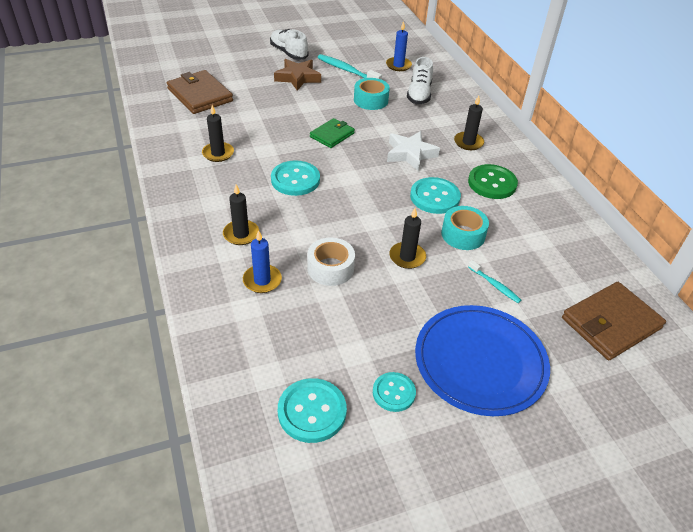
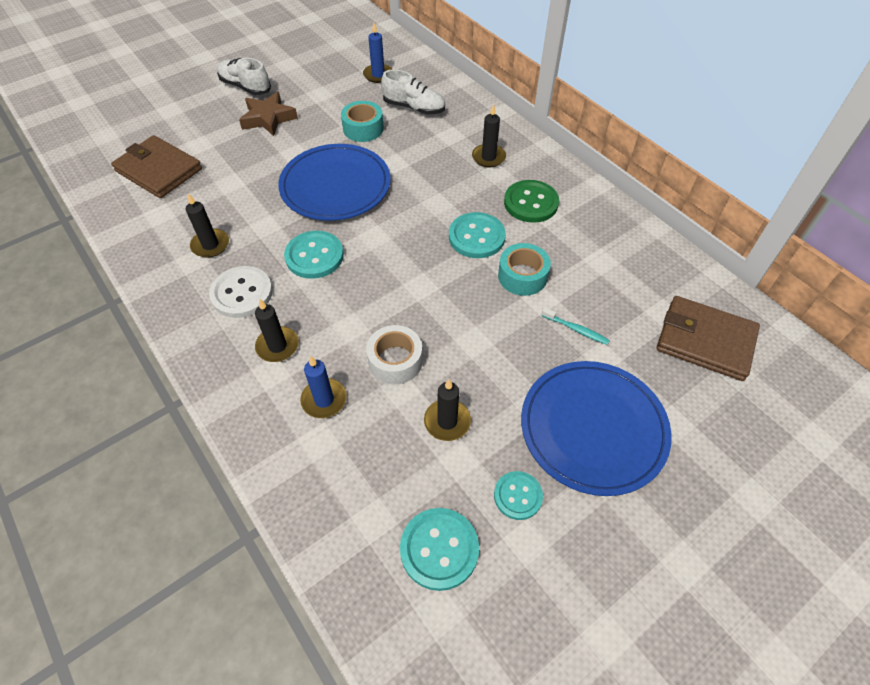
camera: 15 degrees left, 10 degrees up
green wallet [310,118,355,148] -> blue plate [278,144,391,221]
turquoise toothbrush [318,54,382,80] -> none
white star [387,131,440,171] -> none
black candle [389,208,426,269] -> black candle moved to [424,379,471,441]
white shoe [407,57,433,104] -> white shoe turned 60 degrees counterclockwise [381,70,445,115]
brown wallet [562,282,666,360] -> brown wallet turned 75 degrees clockwise [657,296,760,381]
none -> white button [209,266,273,318]

